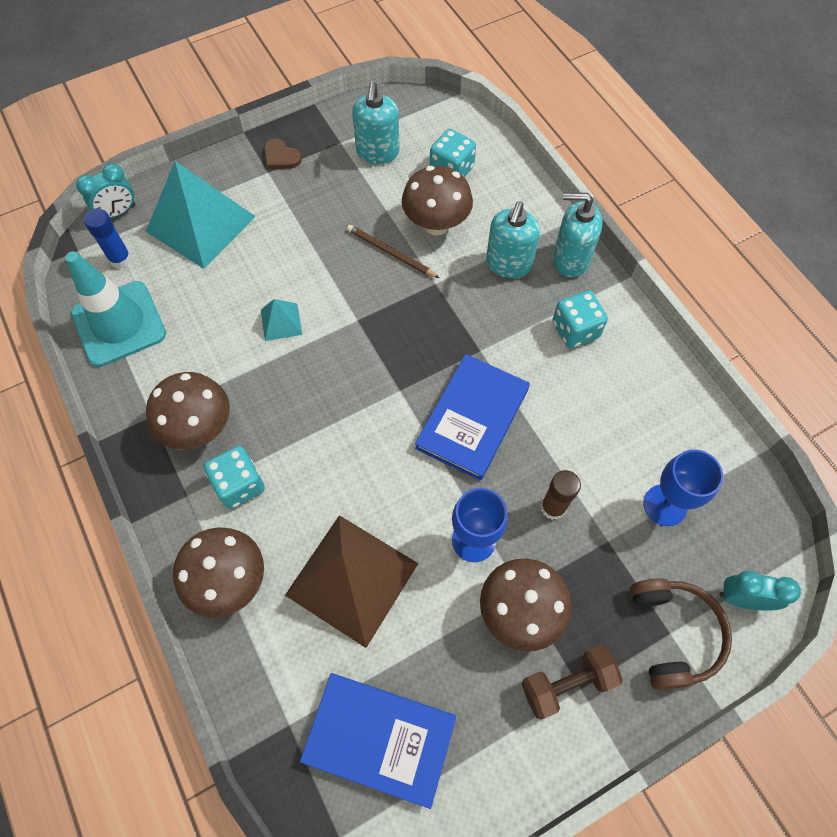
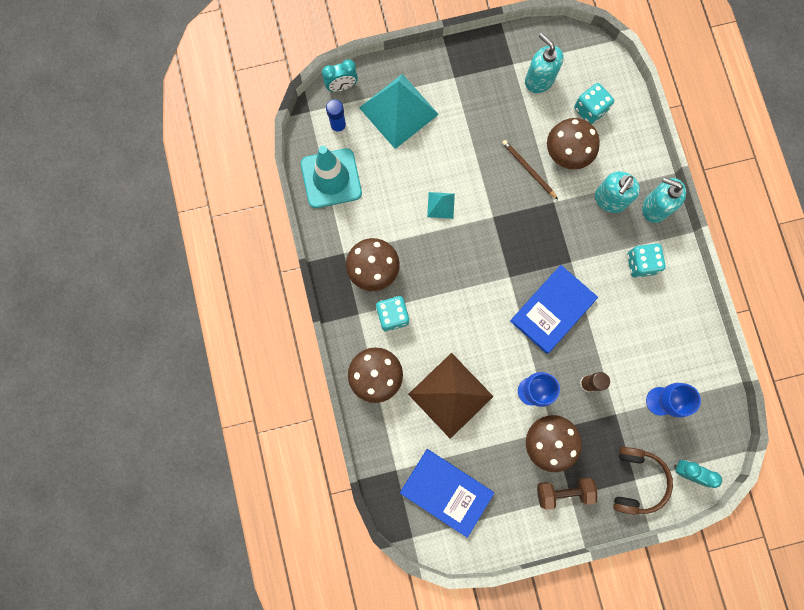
camera: 15 degrees right, 15 degrees up
brown heart [264,138,302,169] -> none
turquoise soap dispenser [352,81,400,164] -> turquoise soap dispenser turned 120 degrees clockwise [525,33,564,93]

